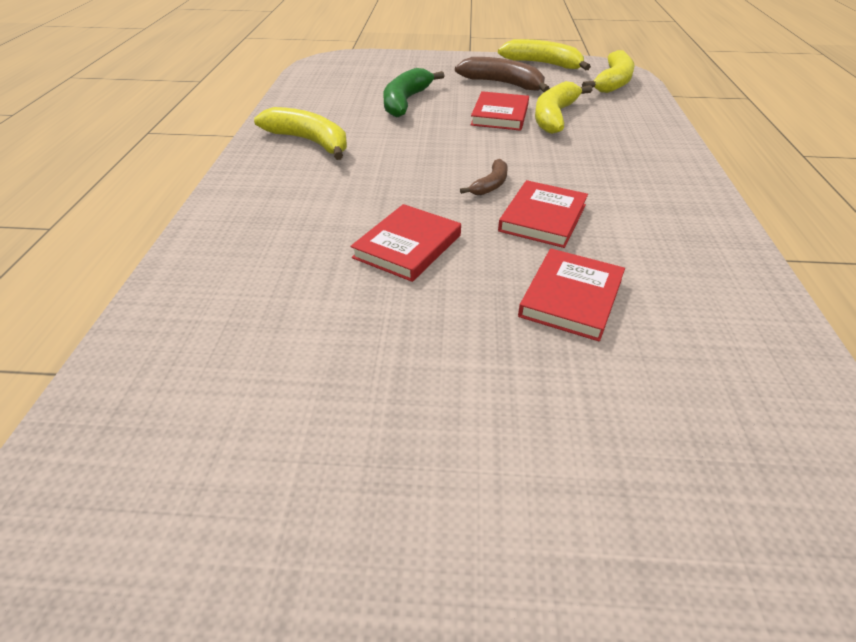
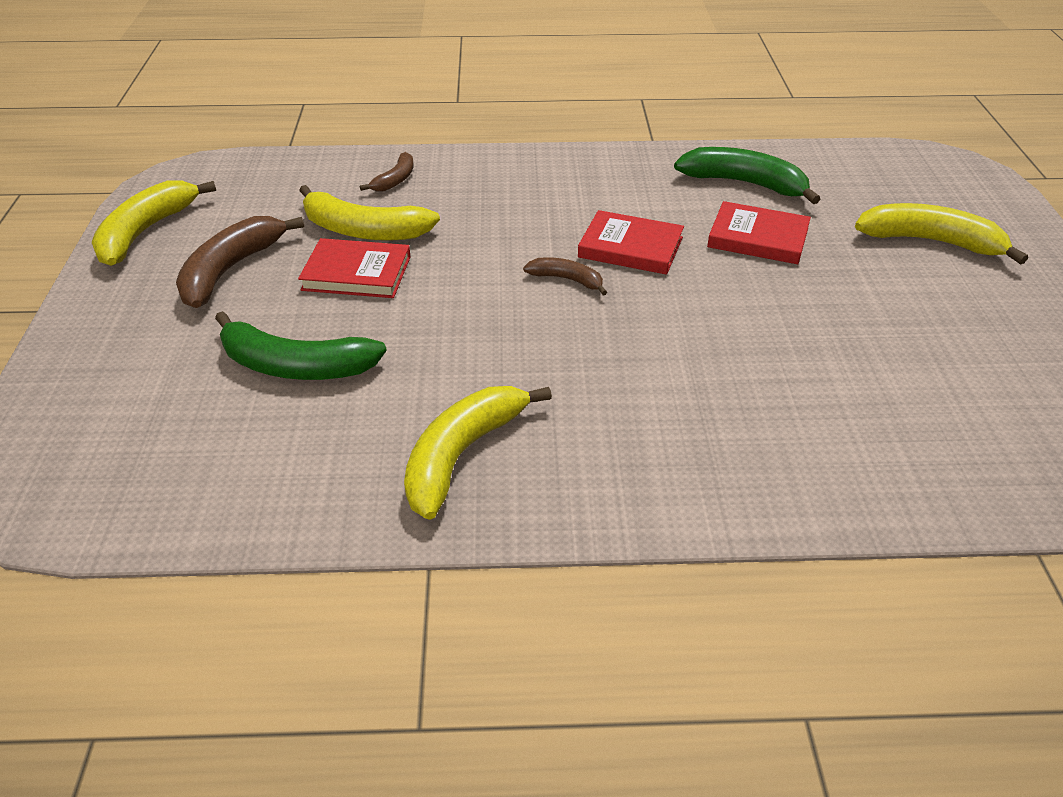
camera: 95 degrees left, 0 degrees up
red book [350,204,461,282] -> none
yellow banana [582,50,635,93] -> yellow banana moved to [855,203,1028,265]
none -> brown banana [360,152,413,192]
none -> green banana [674,147,820,204]

